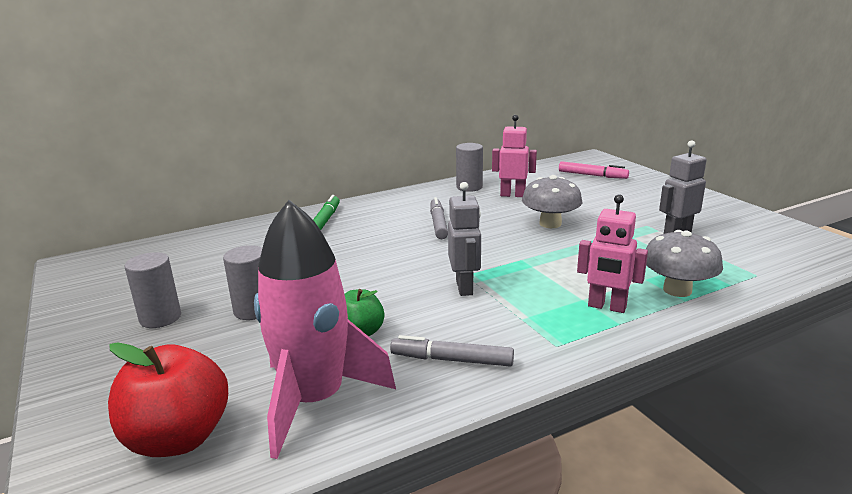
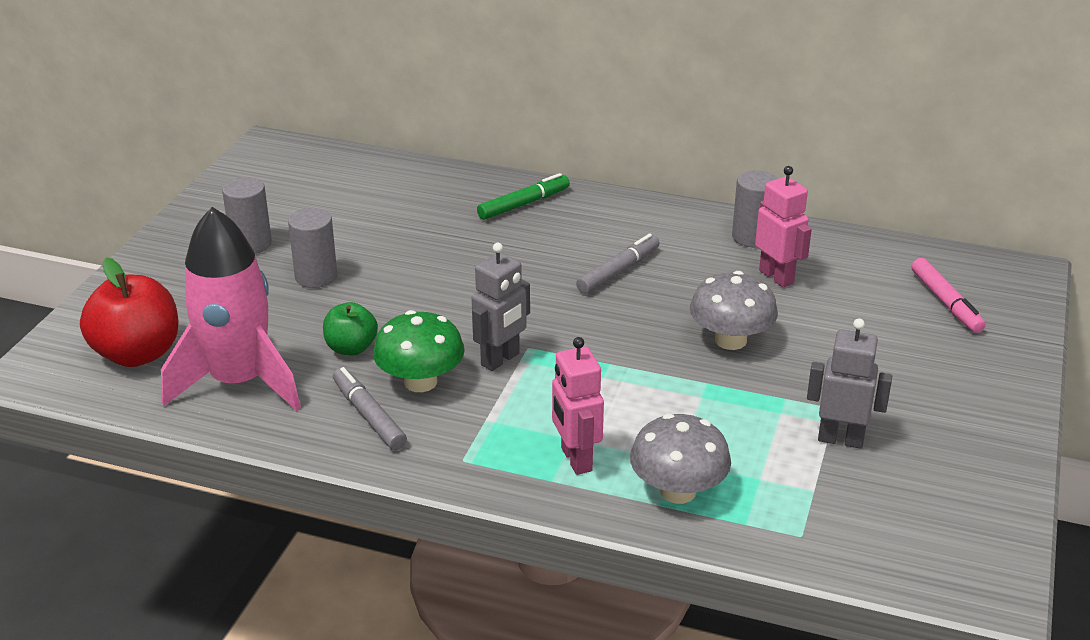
camera: 45 degrees right, 10 degrees up
none -> green mushroom [373,310,465,392]

